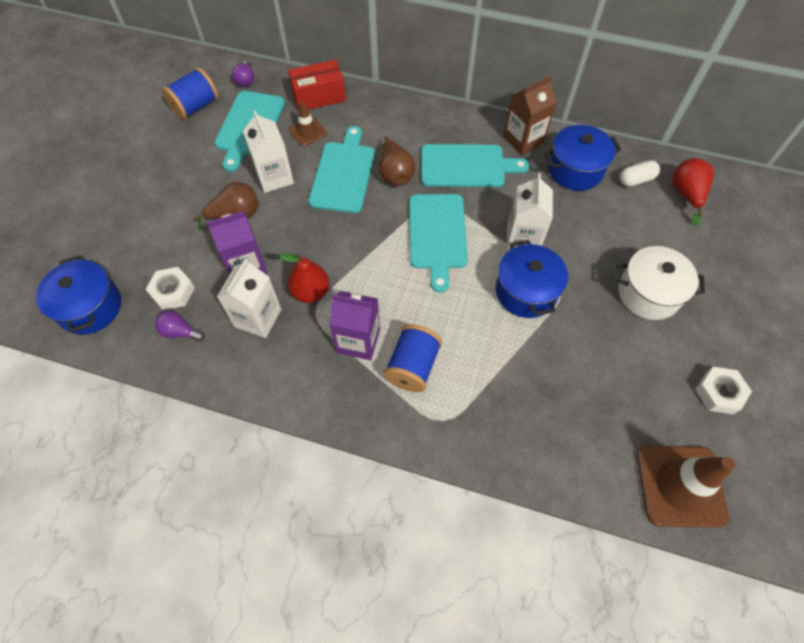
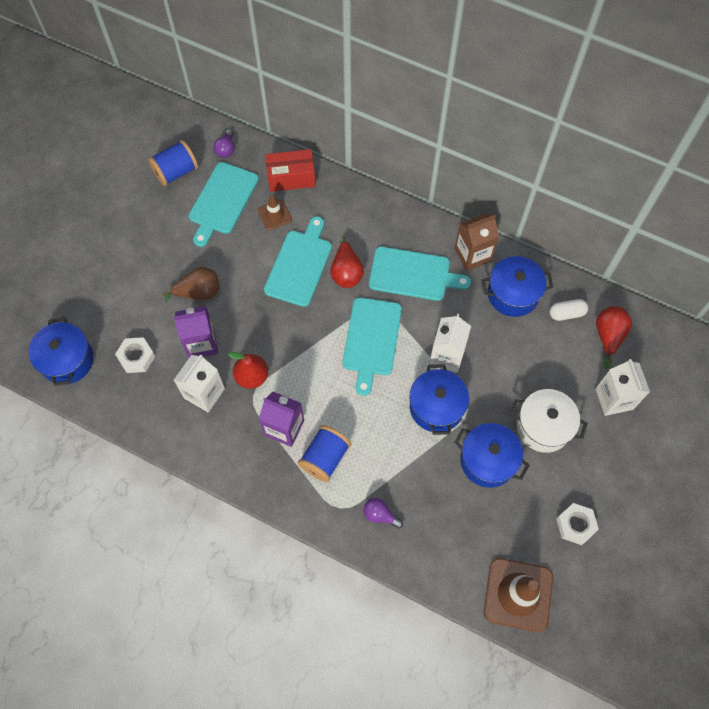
camera: 10 degrees right, 5 degrees up
purple light bulb [155,311,204,341] -> purple light bulb moved to [364,498,403,529]
white carton [243,110,294,193] -> white carton moved to [595,359,650,416]
brown pear [379,136,416,186] -> red pear [330,236,364,288]
none -> blue pot [454,423,530,488]

